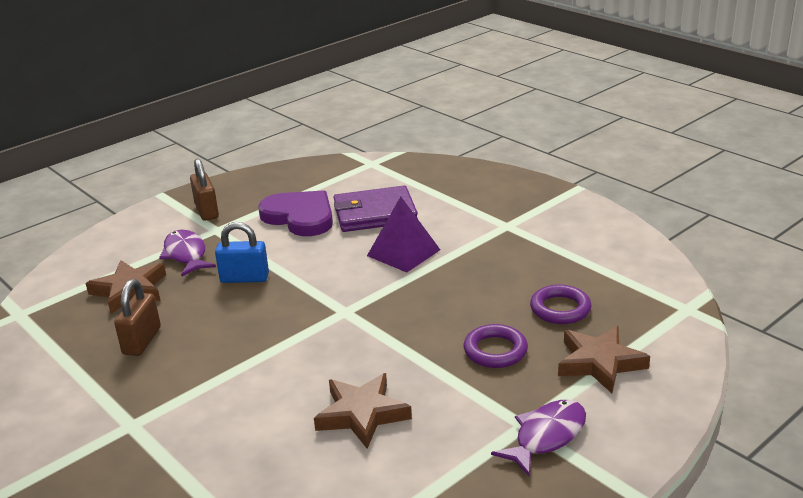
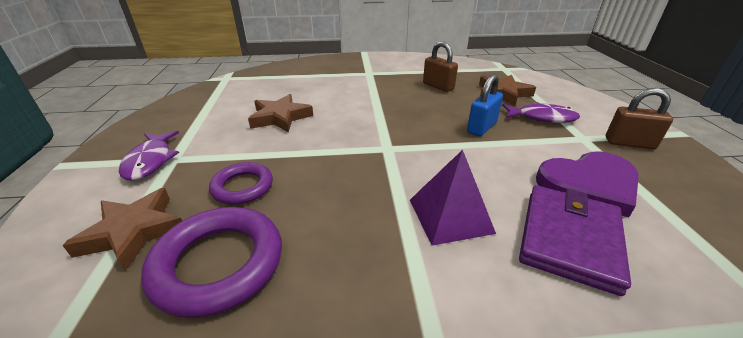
camera: 125 degrees right, 5 degrees up
purple ring [530,285,591,324] -> purple ring [141,207,282,318], size x1.65

